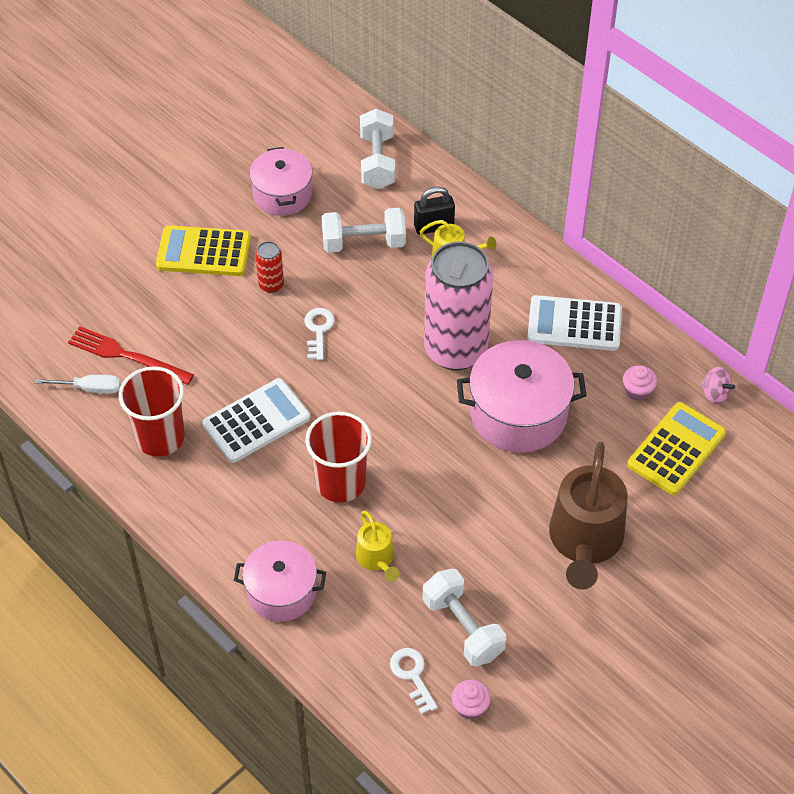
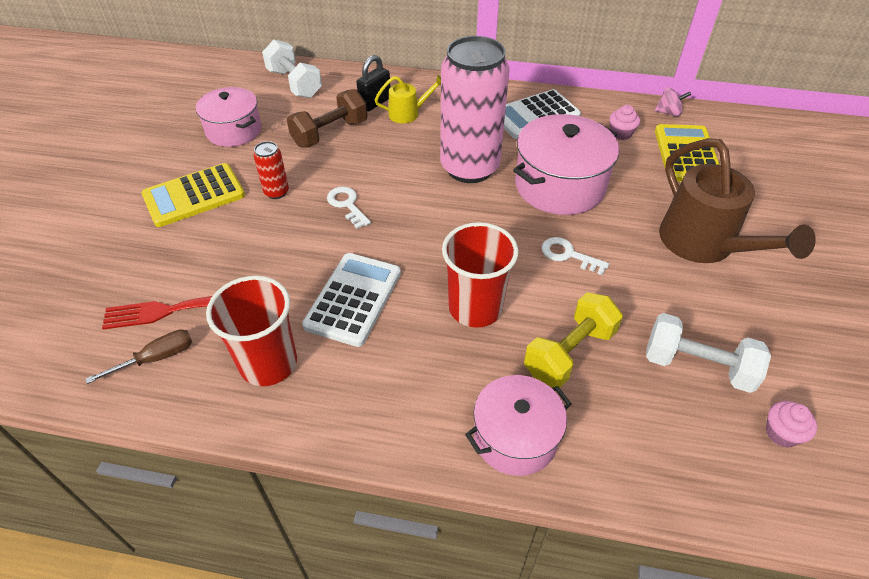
camera: 35 degrees left, 5 degrees down
white screwdriver [35,375,121,394] -> brown screwdriver [85,329,192,384]
white dumbbell [322,208,406,253] -> brown dumbbell [287,89,368,148]
yellow watering can [356,510,399,581] -> yellow dumbbell [524,292,623,388]
white key [390,648,438,714] -> white key moved to [541,237,609,275]

